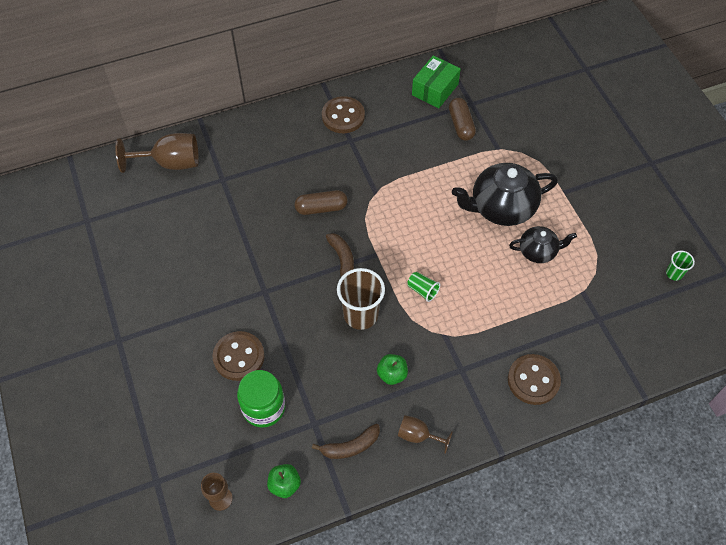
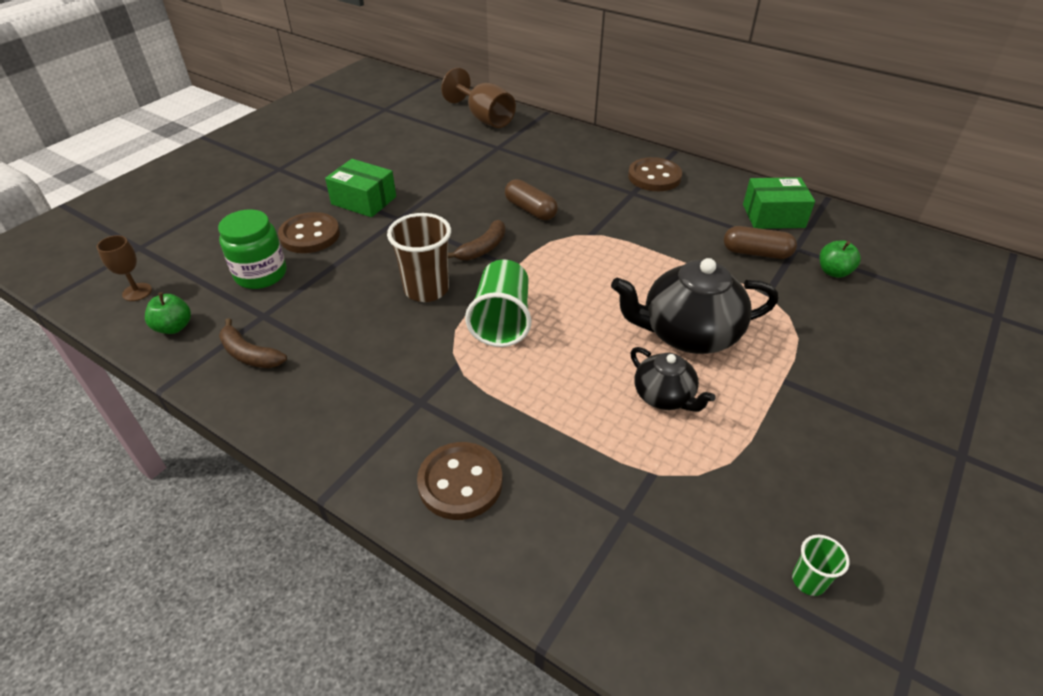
camera: 55 degrees right, 15 degrees down
green apple [377,354,408,385] -> green apple moved to [819,240,861,278]
brown goblet [398,415,452,454] -> none
green cup [407,272,440,302] -> green cup [465,259,531,347], size x1.99
brown capsule [449,98,476,141] -> brown capsule turned 60 degrees clockwise [724,226,797,259]
black teapot [452,163,558,226] -> black teapot turned 45 degrees counterclockwise [611,258,778,354]
none -> green box [325,159,396,217]

